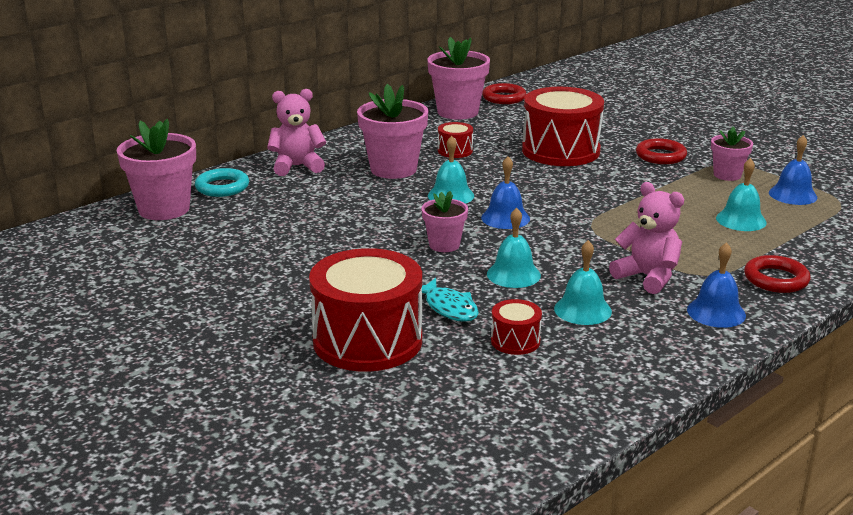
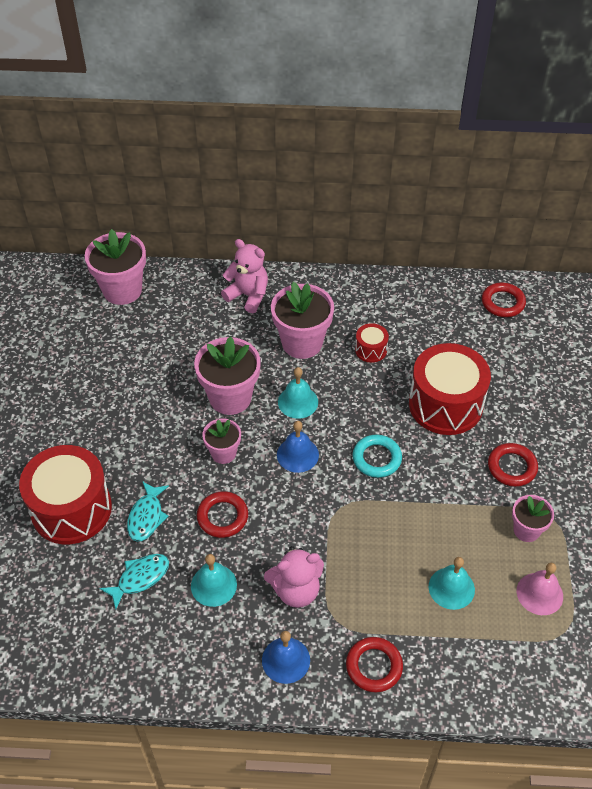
camera: 45 degrees right, 25 degrees up
turquoise ring [195,168,249,197] -> turquoise ring moved to [352,435,402,478]
pink flower pot [427,37,490,120] -> pink flower pot moved to [194,336,261,415]
turquoise bell [487,208,541,288] -> red ring [197,491,248,538]
red drum [491,299,542,355] -> turquoise fish [99,554,169,609]
pink teddy bear [609,182,684,294] -> pink teddy bear turned 75 degrees clockwise [264,546,324,608]
blue bell [769,135,817,205] -> pink bell [517,563,563,615]

